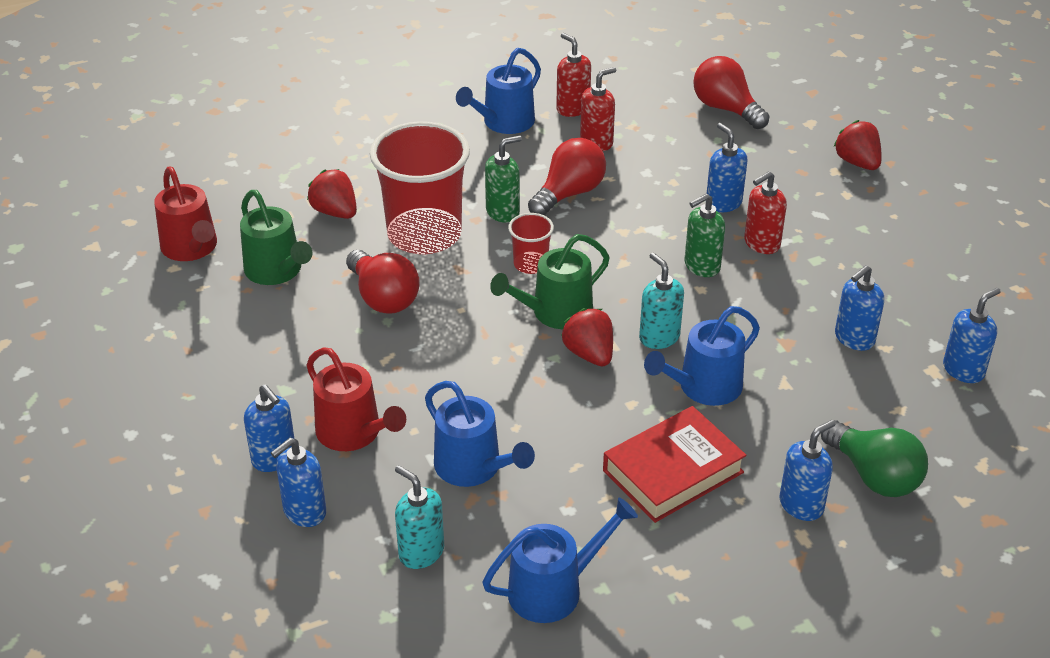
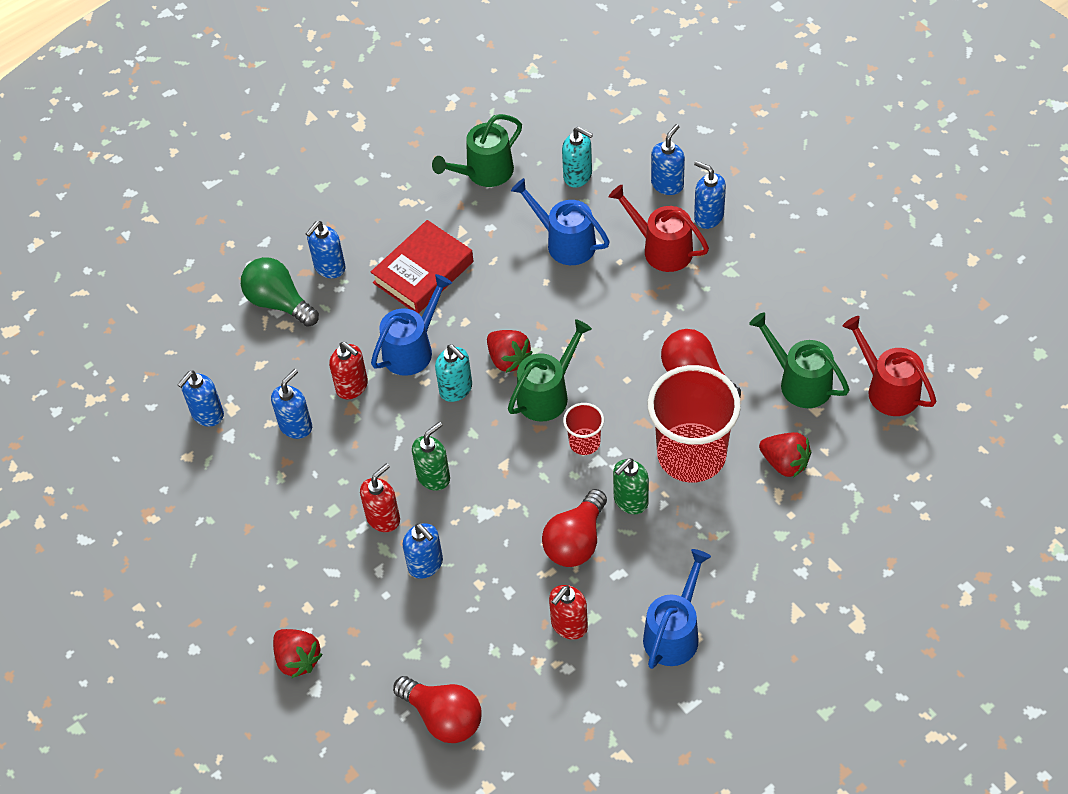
camera: 170 degrees right, 15 degrees up
blue watering can [482,497,638,623] -> green watering can [432,114,522,187]
red soap dispenser [556,33,591,117] -> red soap dispenser moved to [329,342,368,399]

